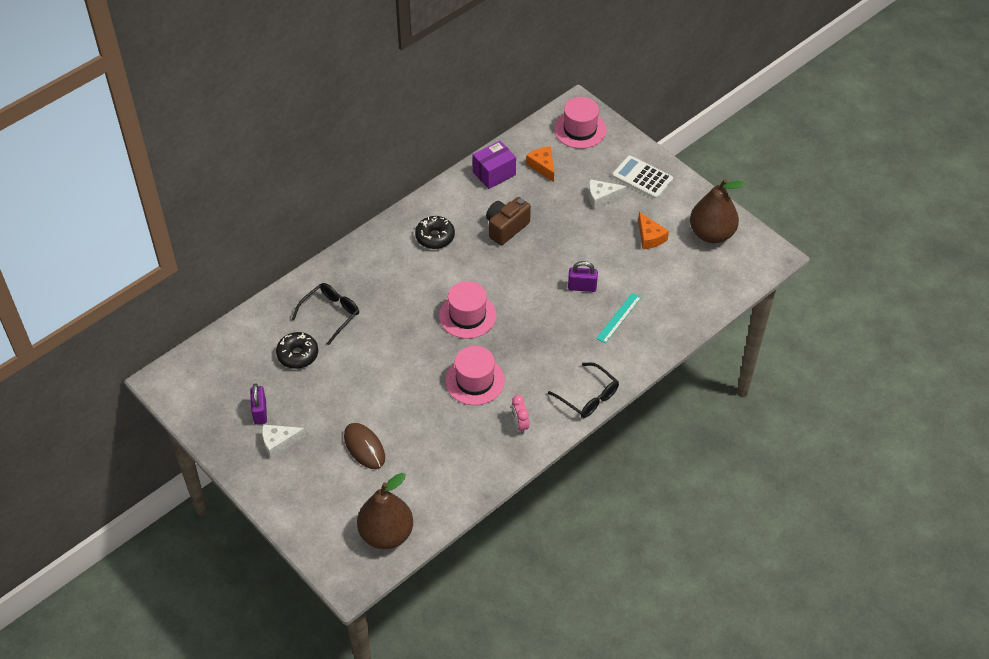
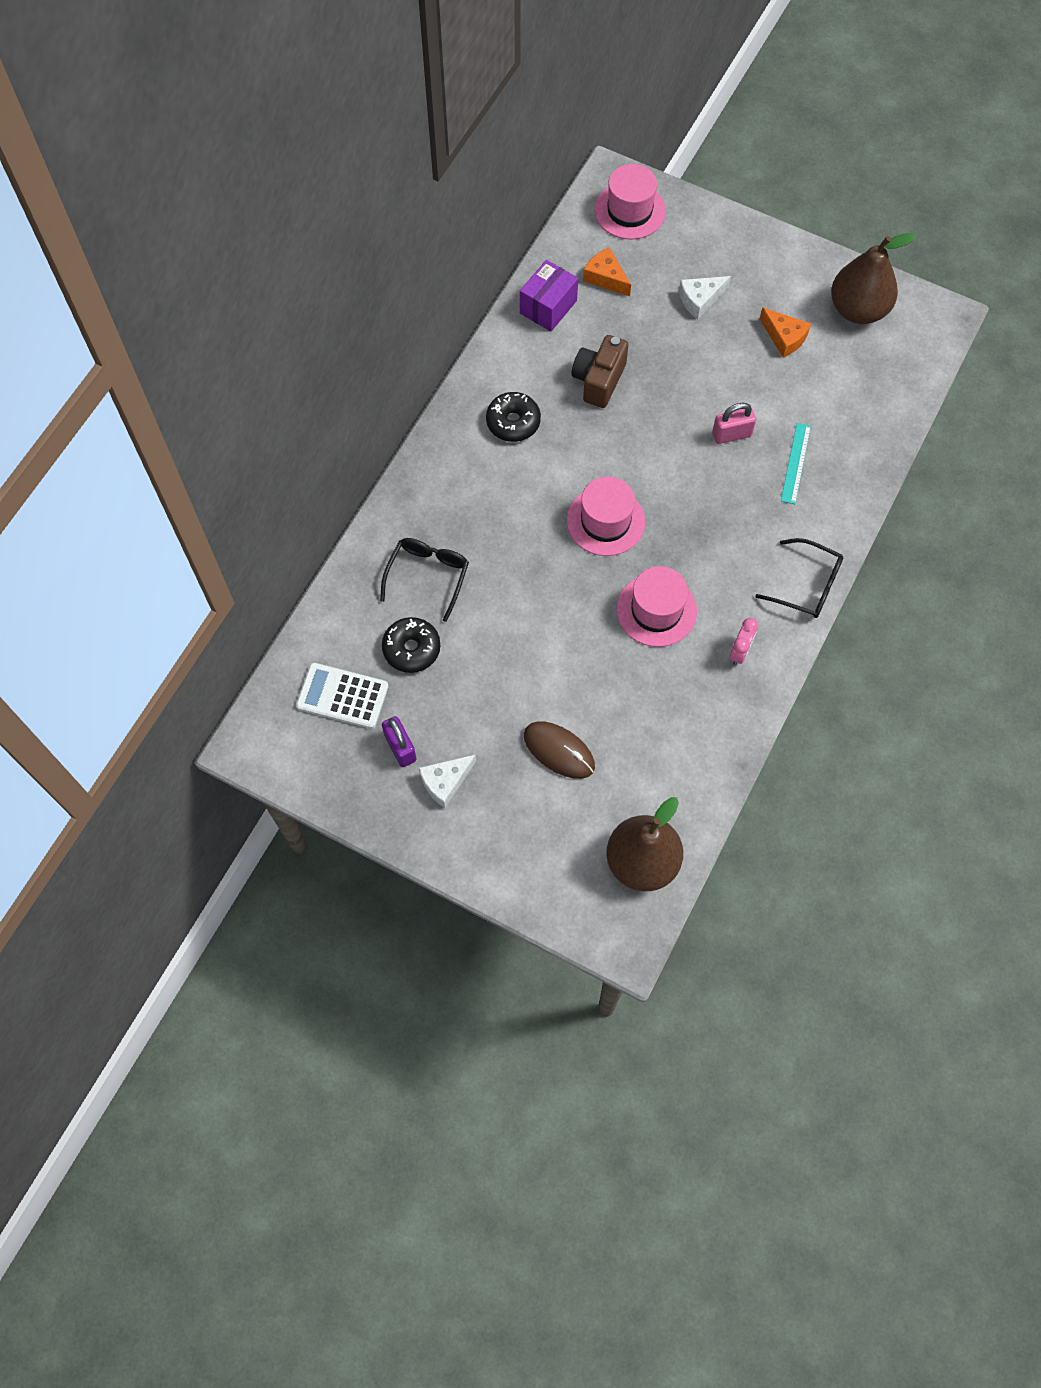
camera: 20 degrees left, 15 degrees up
pink clock [511,395,529,434] -> pink clock turned 120 degrees counterclockwise [729,618,758,666]
purple padlock [568,261,598,292] -> pink padlock [712,403,756,444]
white calculator [612,155,673,199] -> white calculator moved to [296,663,388,729]

